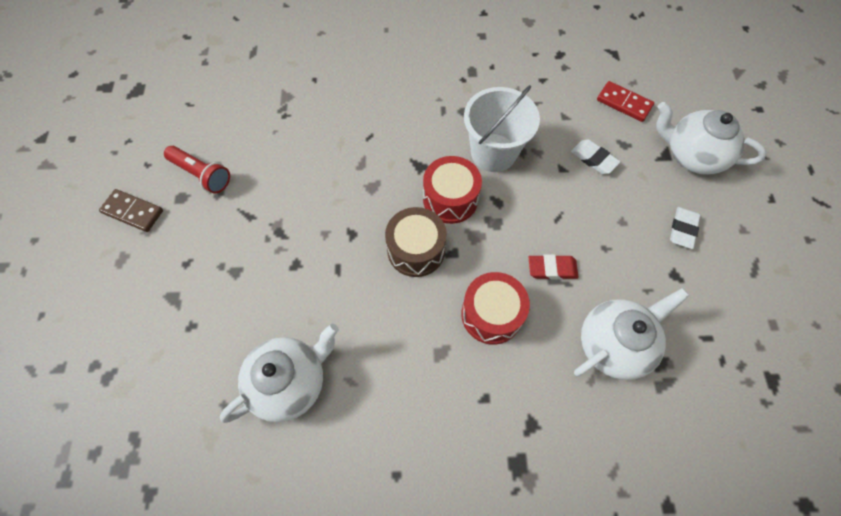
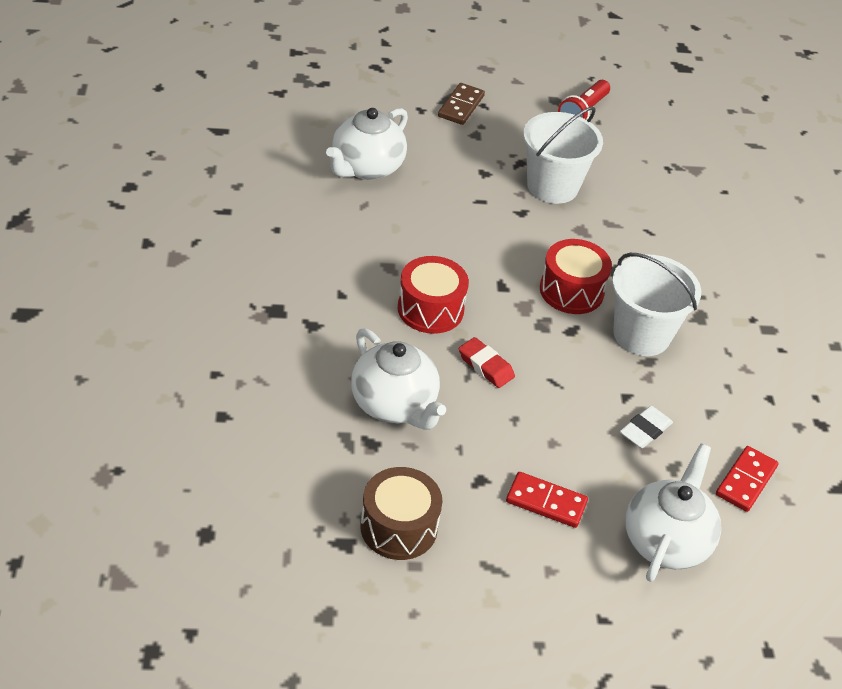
camera: 85 degrees right, 20 degrees down
brown domino [99,189,163,232] -> brown domino moved to [438,83,485,125]
white teapot [220,324,339,423] -> white teapot turned 75 degrees clockwise [326,108,408,180]
brown drum [385,207,447,277] -> brown drum moved to [360,467,443,560]
red eraser [529,255,578,280] -> red eraser turned 45 degrees counterclockwise [459,337,515,388]
white eraser [670,207,700,249] -> red domino [506,472,588,528]
none -> white bucket [523,106,603,204]

